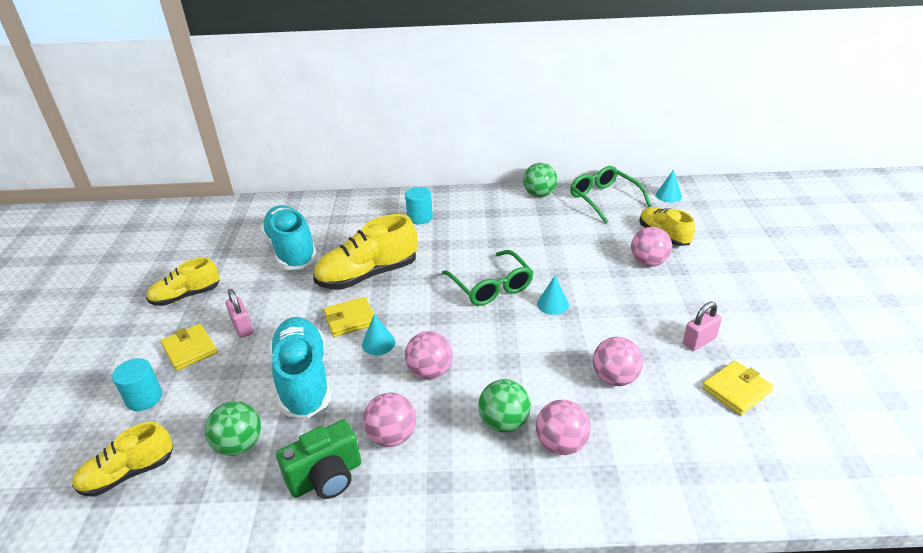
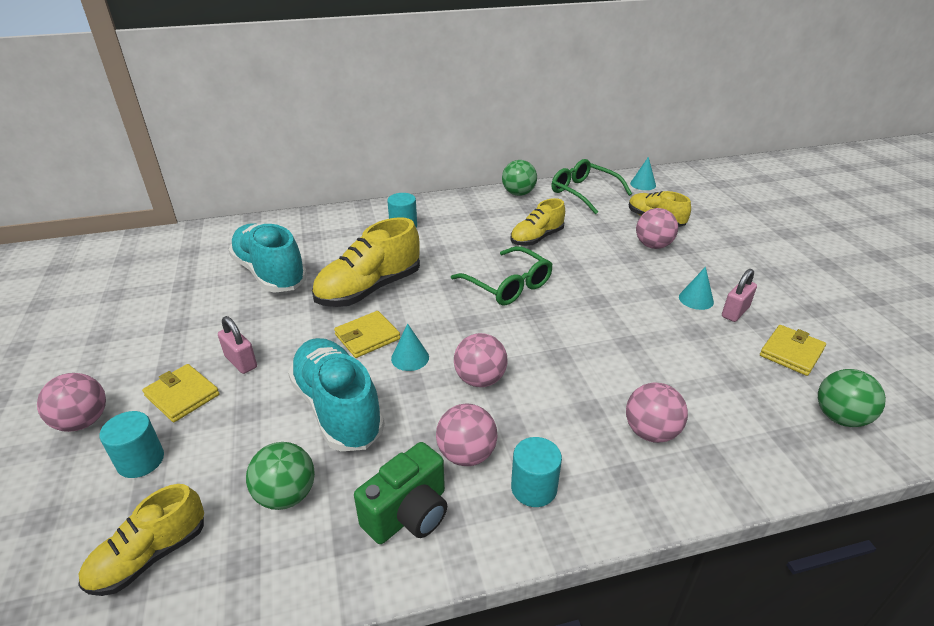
camera: 15 degrees left, 0 degrees up
yellow shoe [146,257,219,306] -> yellow shoe moved to [510,198,565,246]
green ball [478,379,531,433] -> green ball moved to [818,369,886,427]
turquoise cone [537,276,569,315] -> turquoise cone moved to [679,267,714,310]
pink ball [593,337,643,386] -> pink ball moved to [37,373,106,432]
none -> turquoise cylinder [511,437,562,507]

